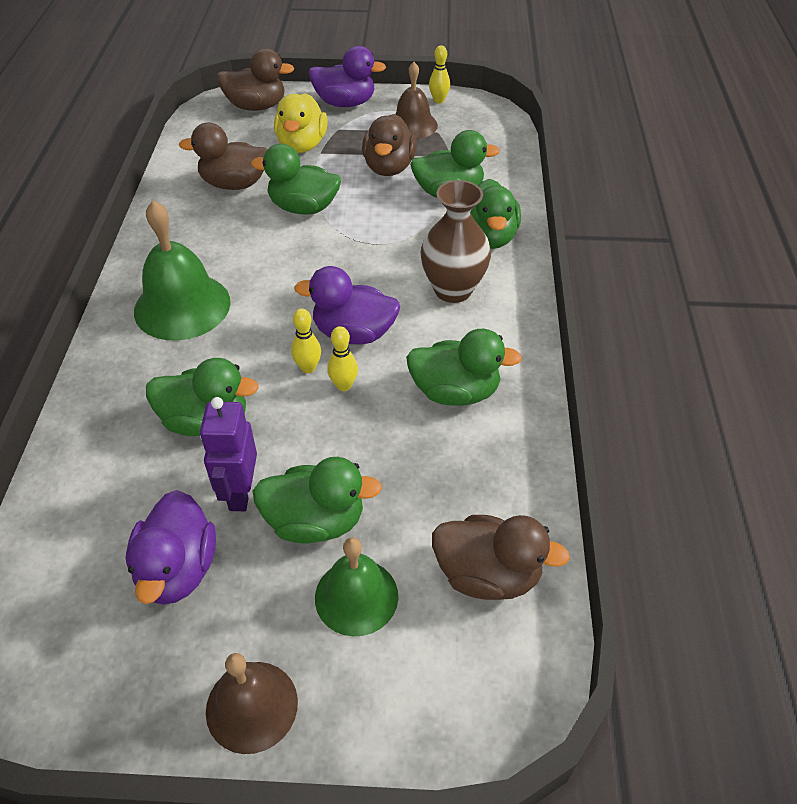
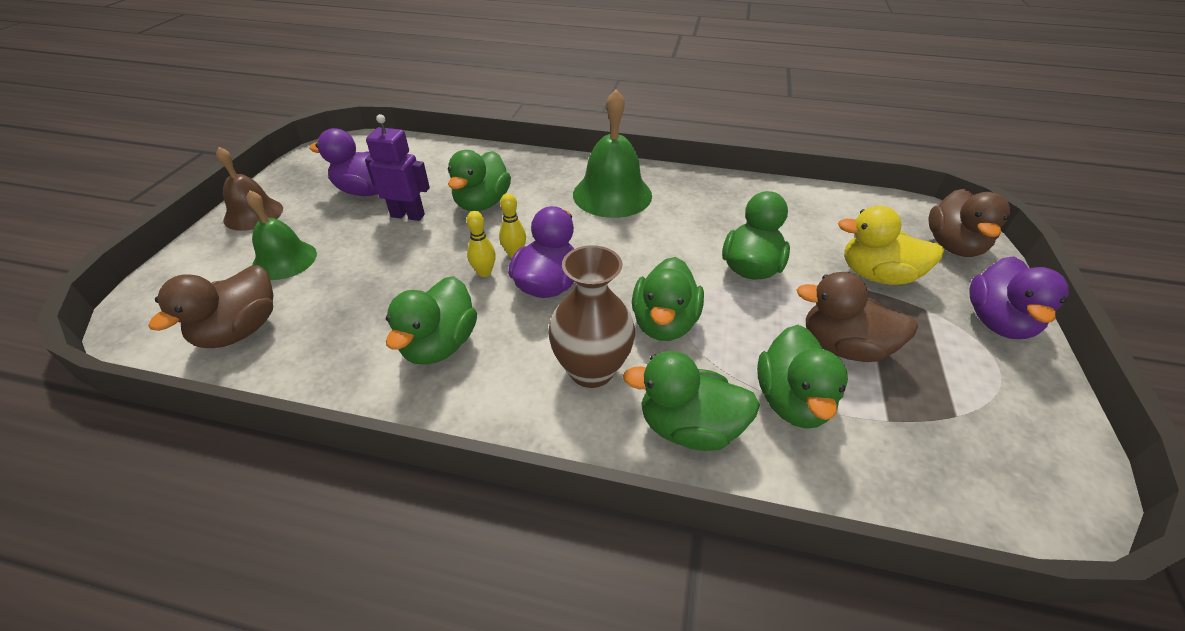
camera: 100 degrees right, 5 degrees down
brown duck [179,122,267,190] -> none
green duck [253,457,382,543] -> green duck moved to [632,257,704,341]
brown bell [395,62,438,139] -> none
yellow bowling pin [429,45,450,103] -> none

